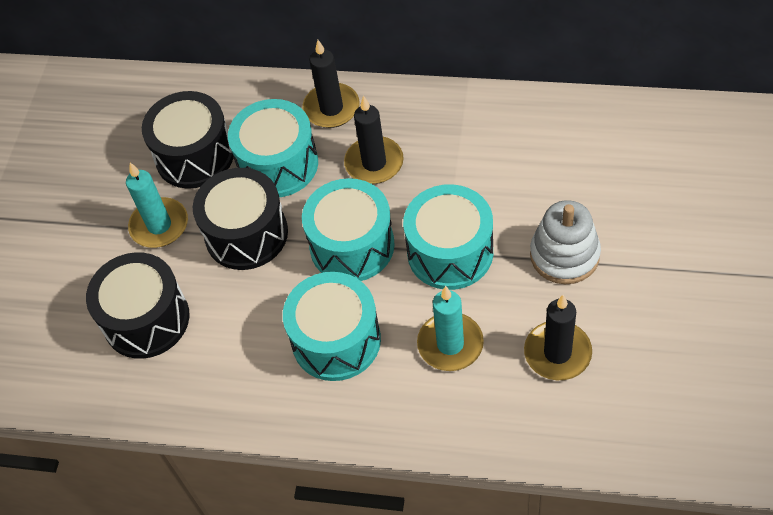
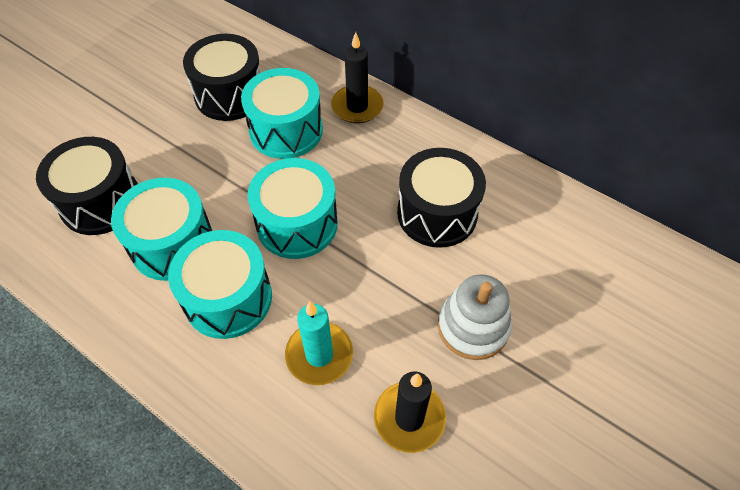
camera: 20 degrees right, 0 degrees up
turquoise candle [126,163,188,248] -> none
black drum [193,168,288,270] -> black drum moved to [397,148,486,248]
black candle [344,96,404,184] -> none
turquoise drum [403,184,493,290] -> turquoise drum moved to [111,178,213,281]

